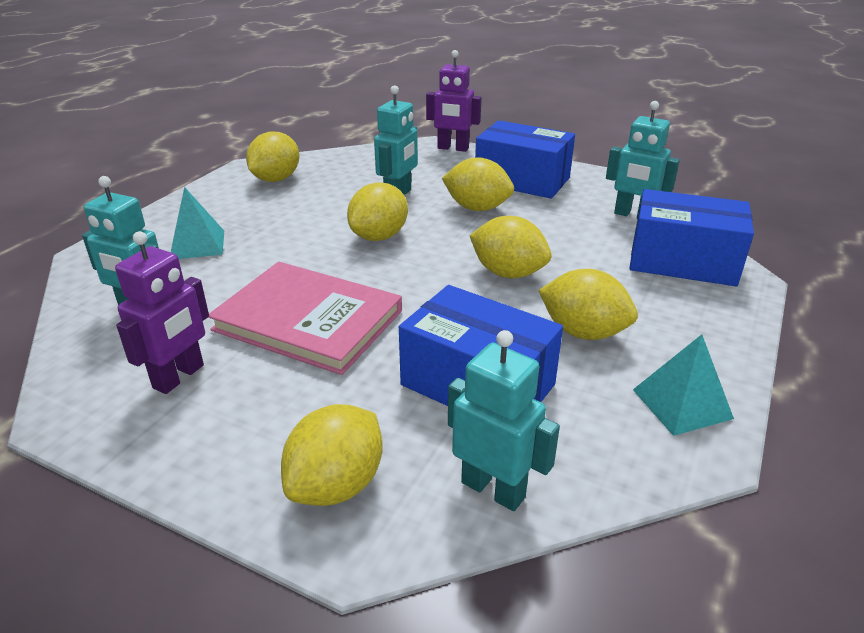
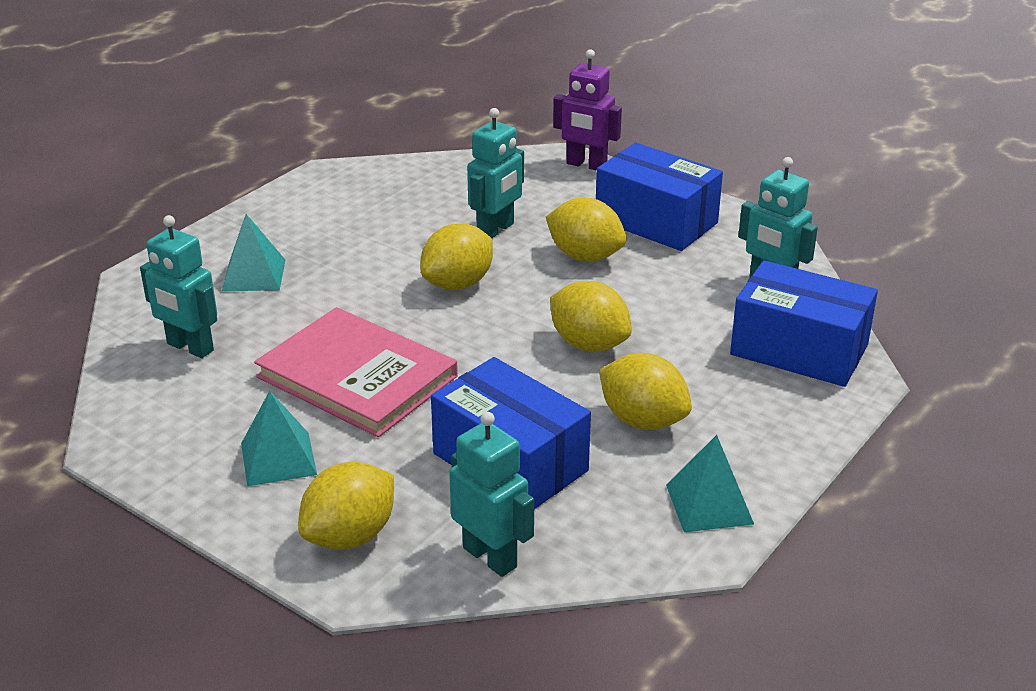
camera: 10 degrees right, 0 degrees up
purple robot [115,231,209,394] -> none
yellow lemon [246,131,299,182] -> none
none -> turquoise pyramid [241,391,317,486]

